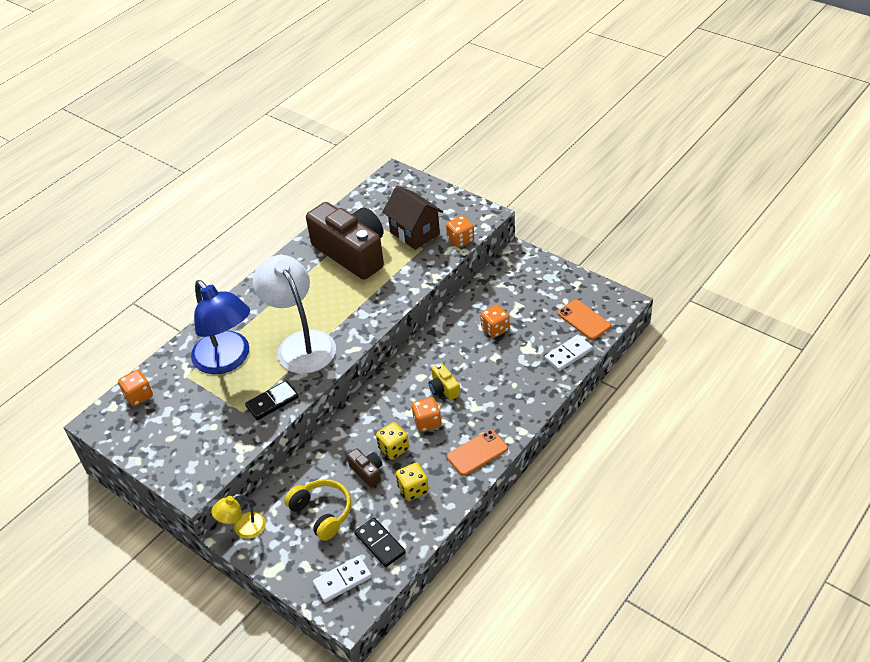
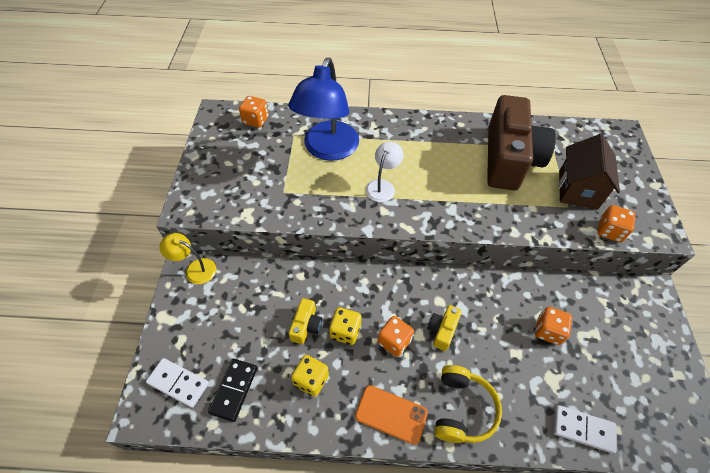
camera: 50 degrees right, 10 degrees up
black domino [245,381,299,420] -> none
white lamp [253,255,336,374] -> white lamp [366,142,404,202], size x0.49
yellow headphones [284,479,351,541] -> yellow headphones moved to [435,365,502,443]
brown camera [347,448,382,488] -> yellow camera [289,298,322,344]
orange phone [558,300,611,340] -> none

